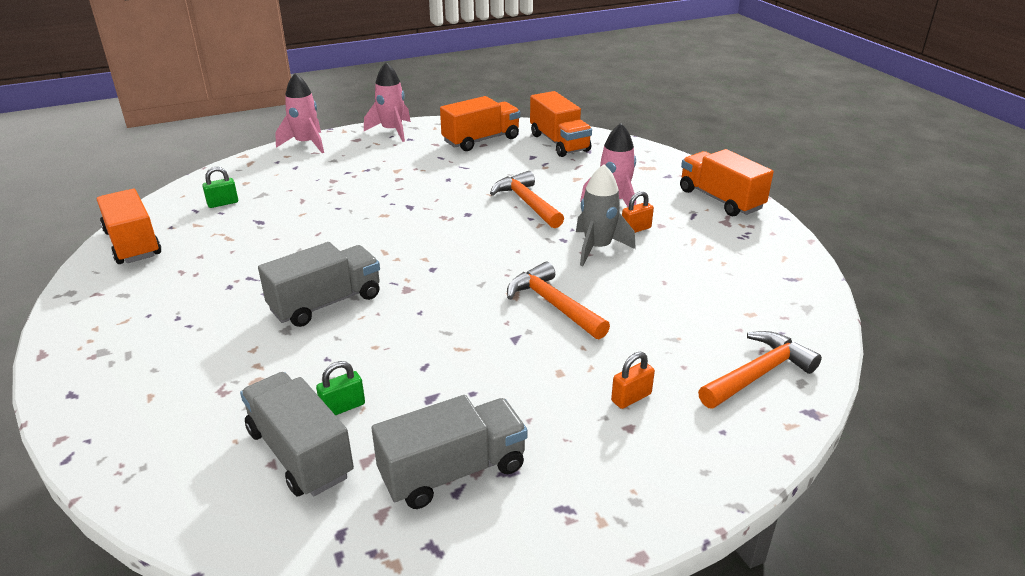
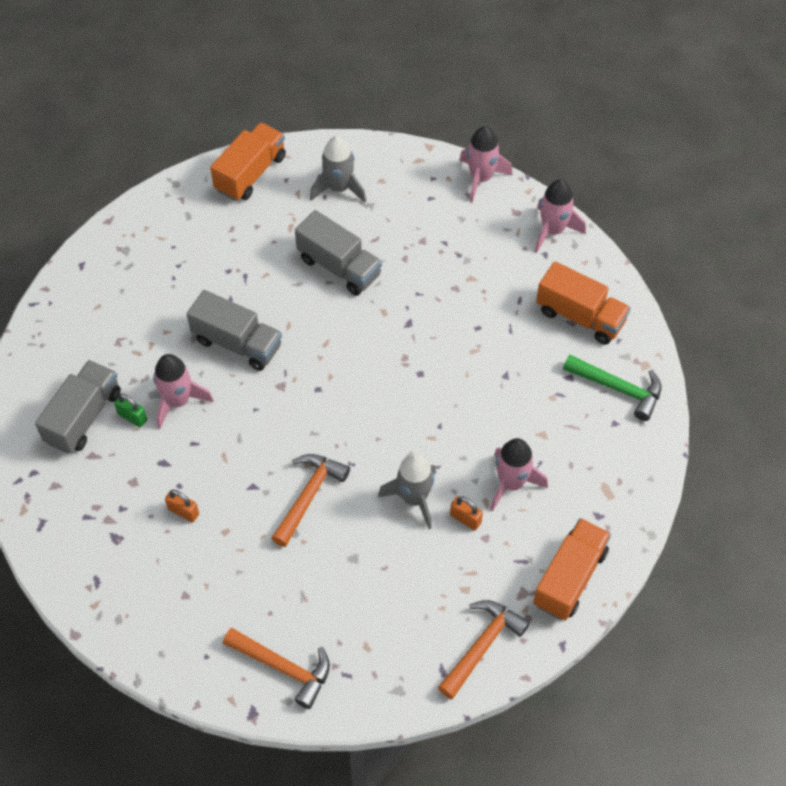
camera: 65 degrees right, 25 degrees up
green padlock [202,167,238,208] -> grey rocket [310,136,367,203]
grey truck [372,395,528,509] -> grey truck moved to [295,210,382,296]
orange hammer [490,171,564,228] -> orange hammer moved to [438,600,530,699]
orange truck [530,91,592,157] -> green hammer [563,355,661,421]
orange padlock [611,352,655,409] -> orange padlock moved to [165,489,199,522]
none -> pink rocket [153,354,214,429]

